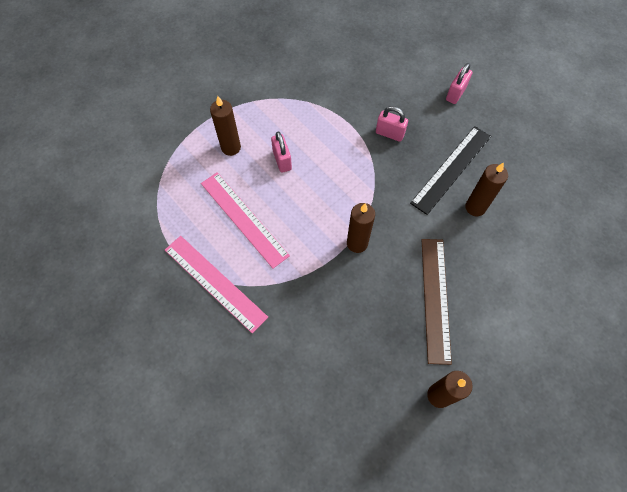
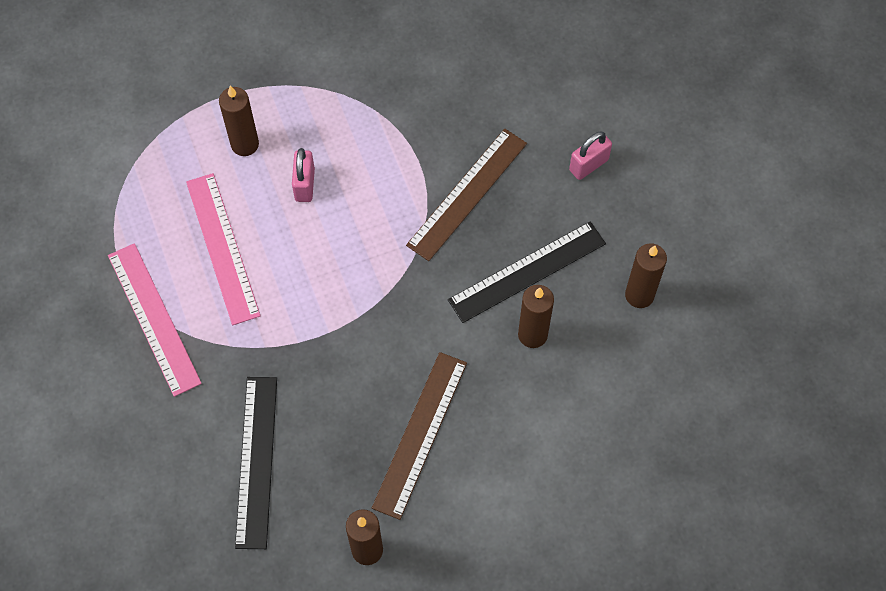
camera: 20 degrees right, 0 degrees up
brown candle [347,203,375,253] -> brown candle moved to [625,243,667,308]
pink padlock [376,106,408,142] -> brown ruler [406,129,527,261]
none -> black ruler [235,377,277,549]

